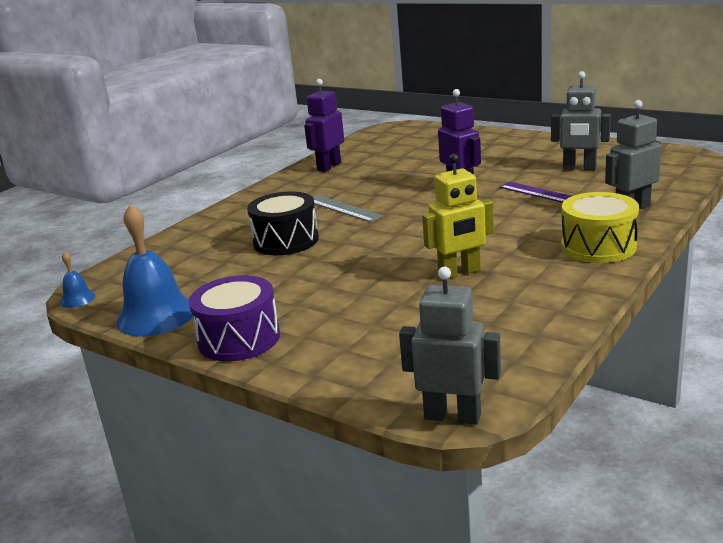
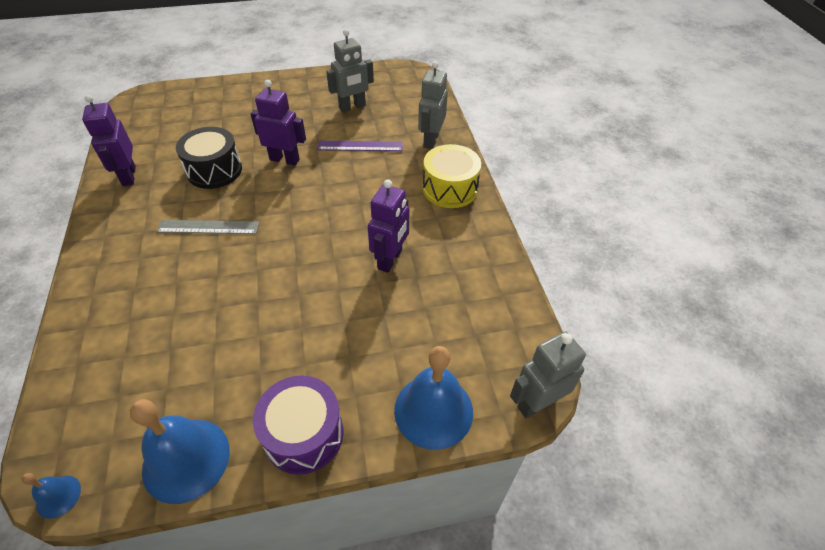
camera: 50 degrees left, 25 degrees up
black drum [247,191,319,255] -> black drum moved to [176,127,242,189]
yellow robot [422,154,494,279] -> purple robot [368,179,409,273]
none -> blue bell [394,346,473,450]

